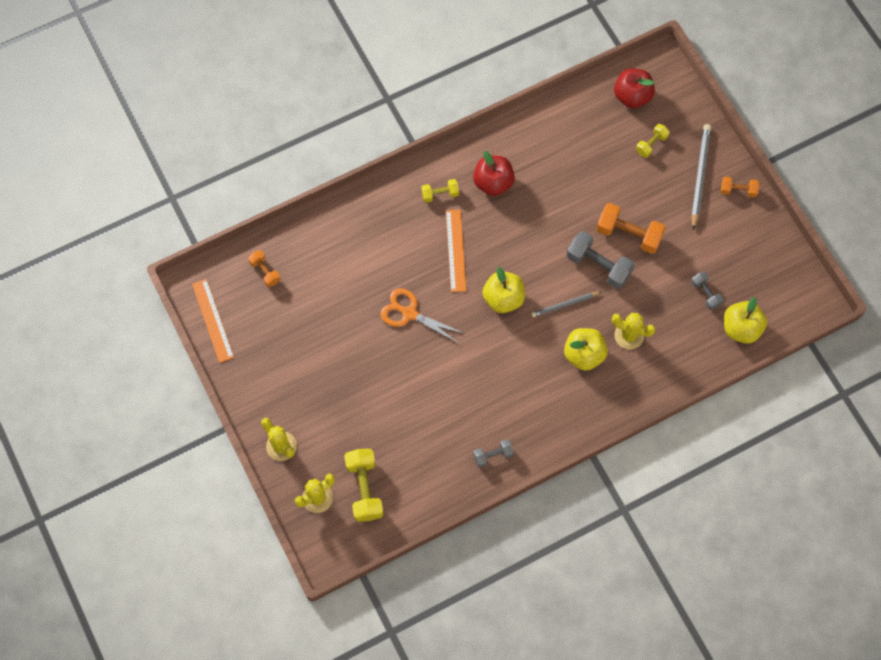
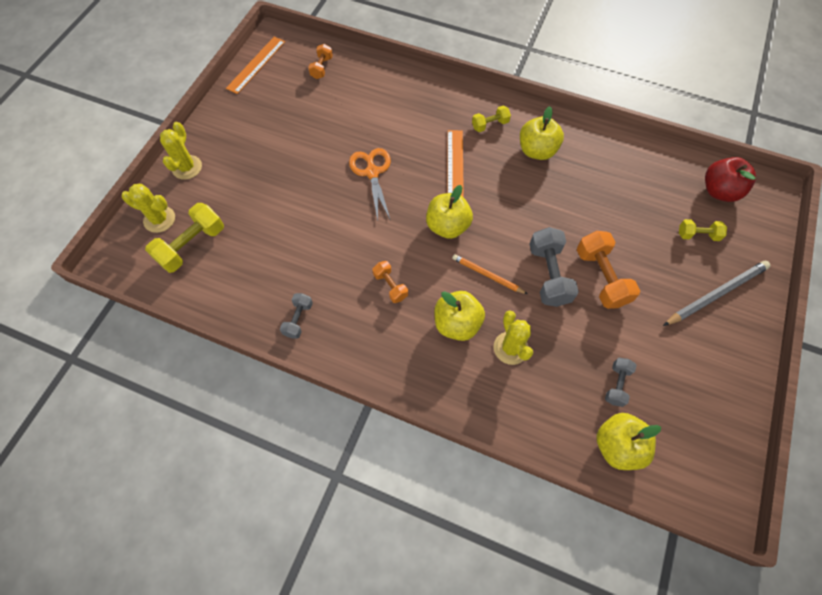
camera: 50 degrees right, 5 degrees down
yellow dumbbell [422,179,459,203] -> yellow dumbbell turned 60 degrees counterclockwise [472,106,511,132]
orange ruler [446,210,466,292] -> orange ruler turned 45 degrees counterclockwise [448,130,464,197]
red apple [473,151,515,196] -> yellow apple [520,106,564,160]
grey dumbbell [473,439,514,467] -> grey dumbbell turned 75 degrees clockwise [280,293,313,339]
grey pencil [531,292,601,317] -> orange pencil [452,254,527,294]
orange dumbbell [721,177,759,197] -> orange dumbbell moved to [372,261,408,303]

